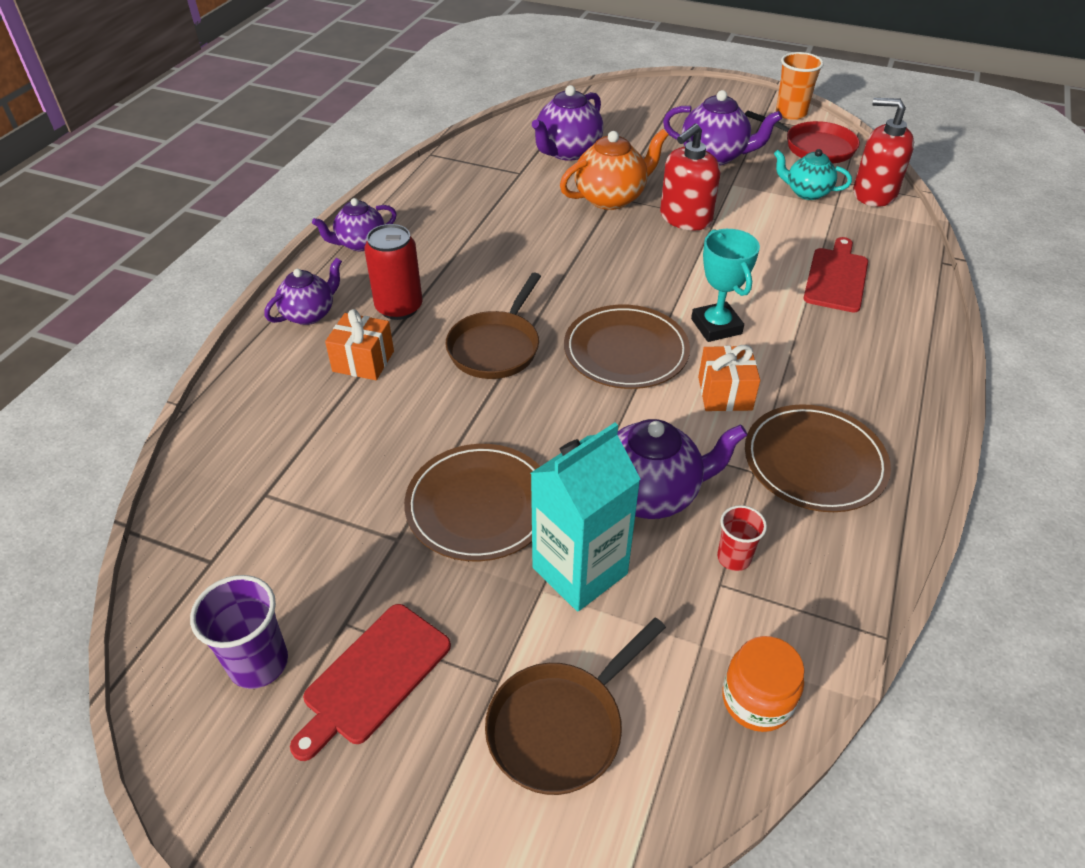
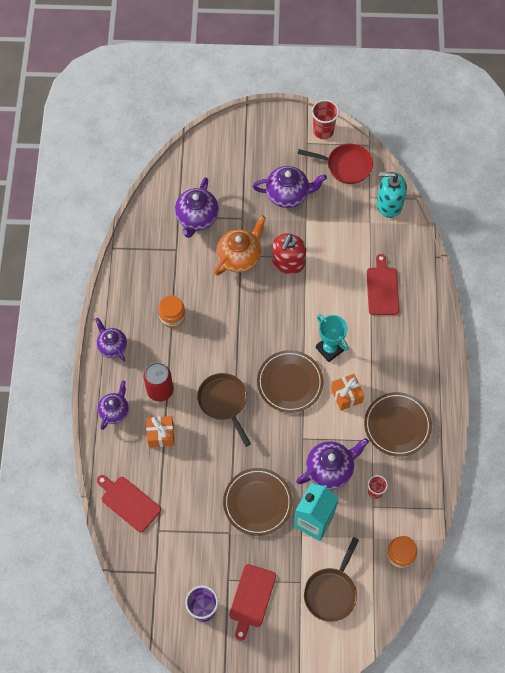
camera: 20 degrees left, 20 degrees up
purple teapot [312,198,397,251] -> purple teapot turned 105 degrees clockwise [95,318,127,361]
brown pan [446,273,541,379] -> brown pan turned 150 degrees clockwise [197,373,251,447]
turquoise teapot [774,149,852,200] -> none
orange cup [776,52,824,120] -> red cup [312,100,339,139]
red soap dispenser [853,98,914,207] -> turquoise soap dispenser [377,172,407,218]
none -> red cutting board [97,475,161,532]
none -> orange jar [158,295,185,328]

